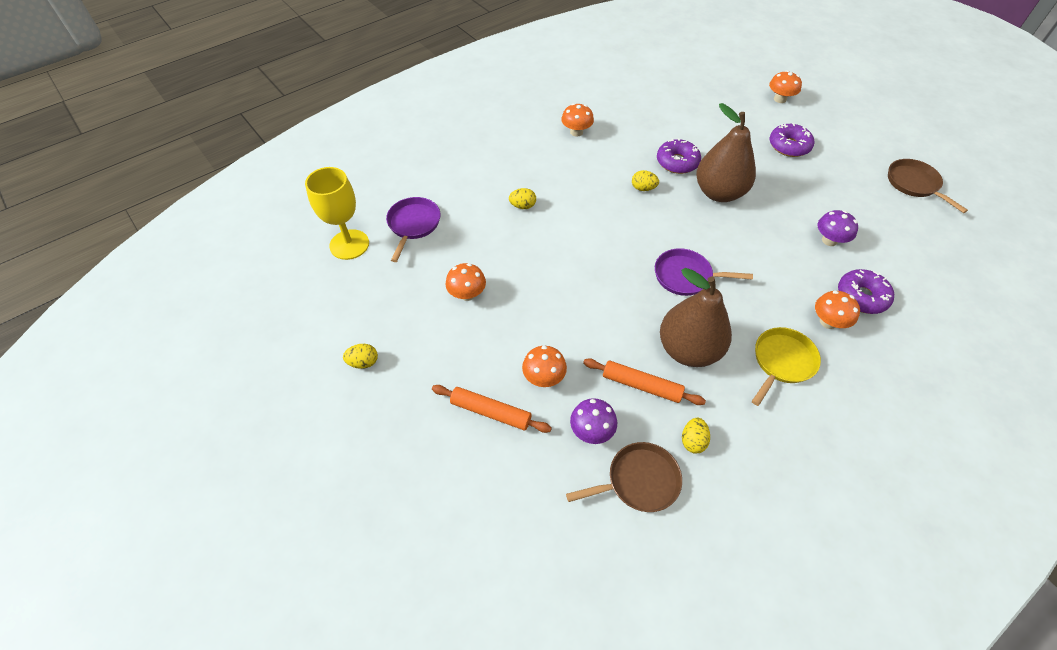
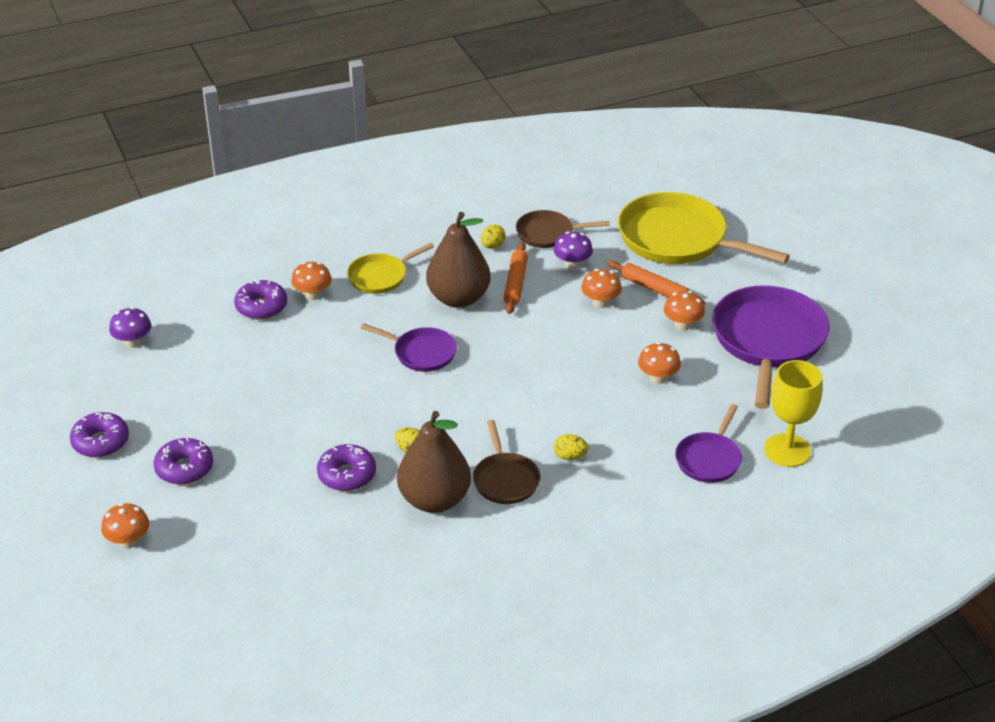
camera: 165 degrees left, 15 degrees down
yellow egg [343,344,378,369] -> purple pan [712,285,830,409]
orange mushroom [561,103,594,137] -> orange mushroom moved to [664,291,705,331]
orange rolling pin [583,358,706,405] -> orange rolling pin turned 60 degrees clockwise [504,242,528,314]
brown pear [696,103,756,202] -> brown pear moved to [397,411,471,513]
purple mushroom [817,210,858,246] -> purple mushroom moved to [109,307,151,348]
brown pan [888,159,968,213] -> brown pan moved to [473,420,540,504]
none -> purple donut [70,412,129,457]
none -> yellow pan [618,192,790,264]

